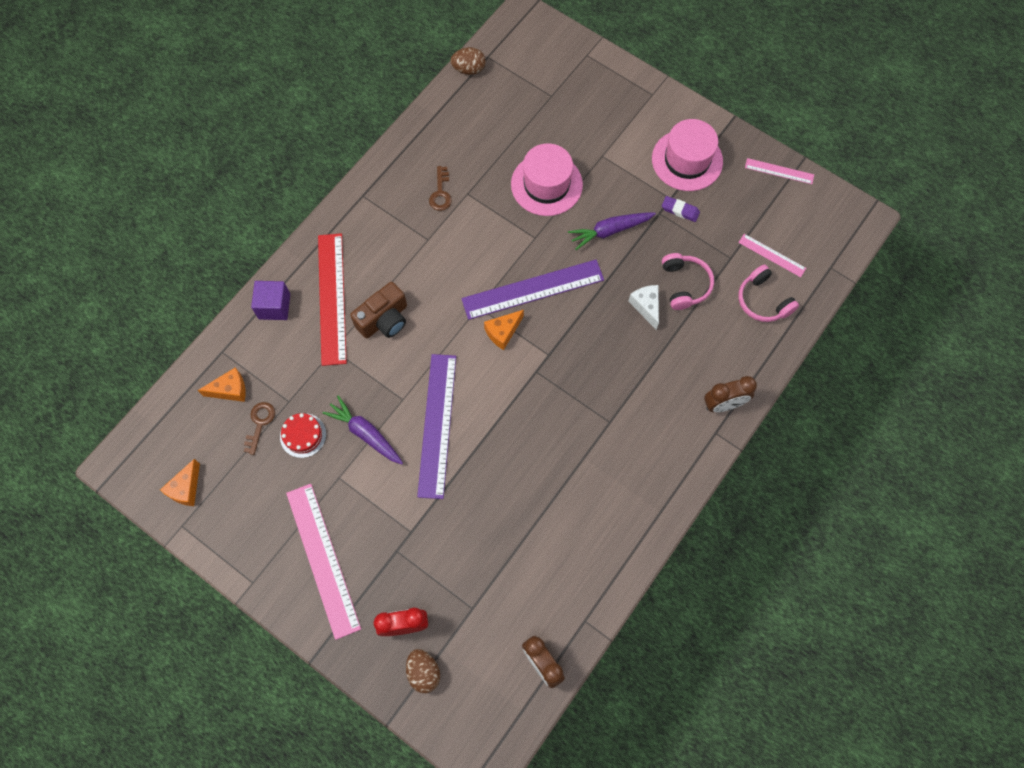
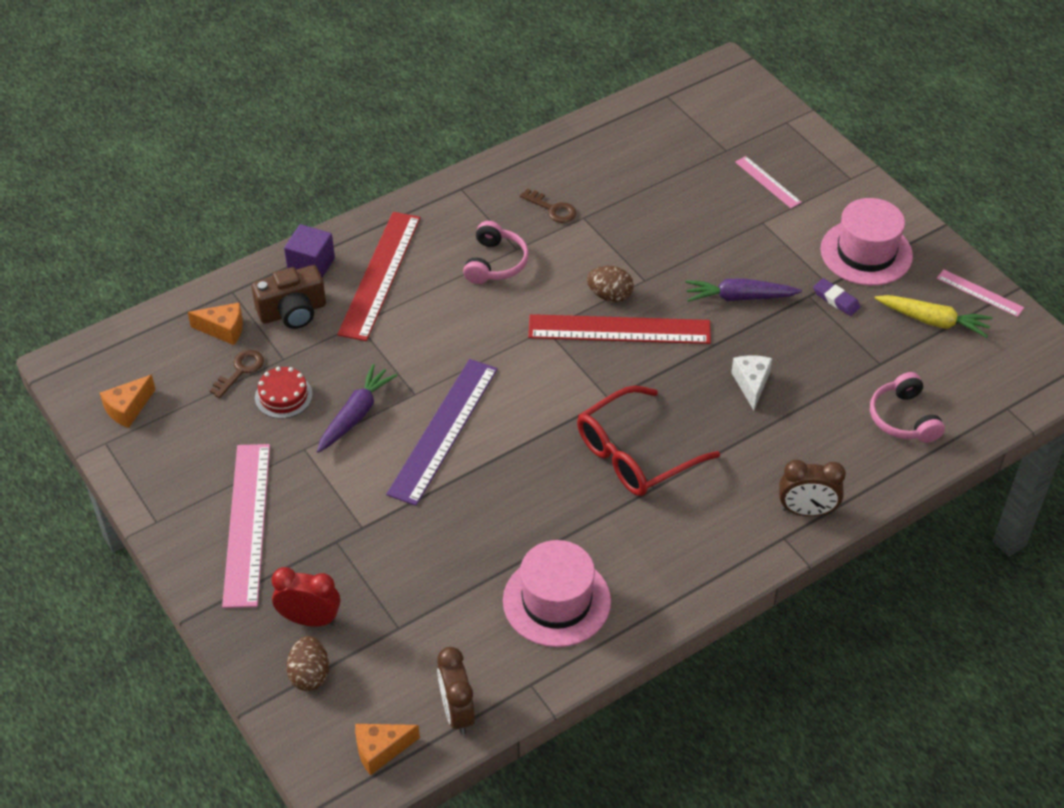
camera: 20 degrees right, 20 degrees down
purple carrot [323,396,403,464] -> purple carrot turned 60 degrees clockwise [317,364,398,453]
brown camera [350,282,407,338] -> brown camera moved to [252,265,326,329]
brown key [429,166,452,211] -> brown key turned 75 degrees counterclockwise [520,189,576,223]
brown egg [450,47,486,75] -> brown egg moved to [587,266,634,302]
purple ruler [461,260,604,320] -> red ruler [528,314,711,344]
orange cheese [484,310,524,350] -> orange cheese moved to [355,724,420,775]
pink hat [511,143,583,216] -> pink hat moved to [503,540,611,647]
pink headphones [662,253,714,310] -> pink headphones moved to [463,221,529,284]
pink ruler [738,234,806,277] -> pink ruler moved to [735,156,802,208]
none -> red glasses [577,386,720,496]
none -> yellow carrot [874,295,993,338]

